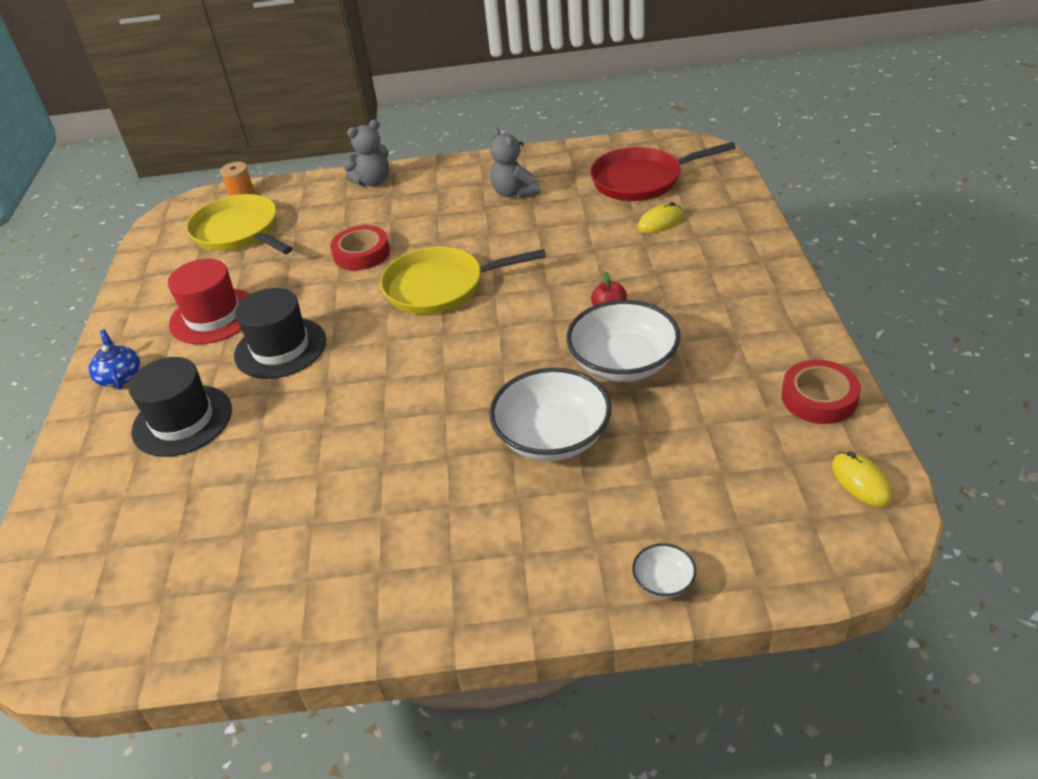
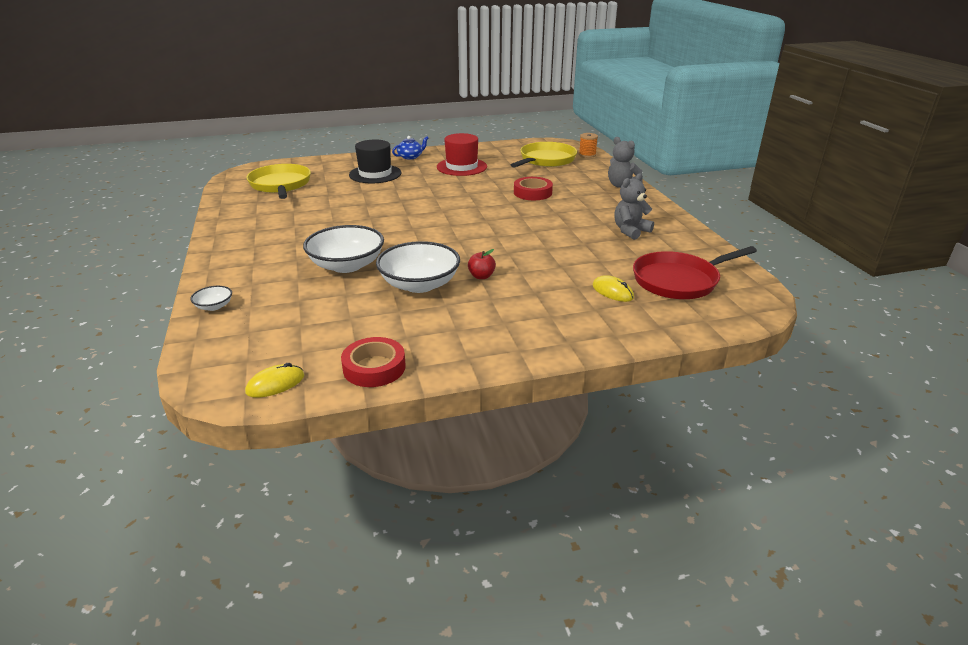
camera: 75 degrees right, 10 degrees down
black hat [234,288,326,379] -> none
yellow pan [380,247,546,314] -> yellow pan moved to [246,164,311,199]
red pan [590,142,736,201] -> red pan turned 90 degrees counterclockwise [633,246,757,299]

